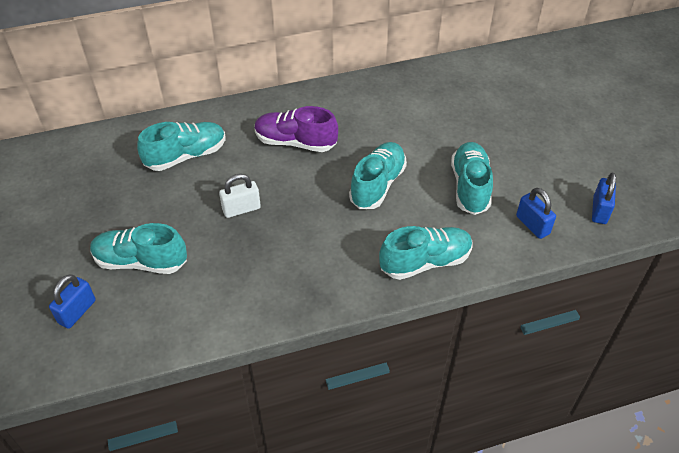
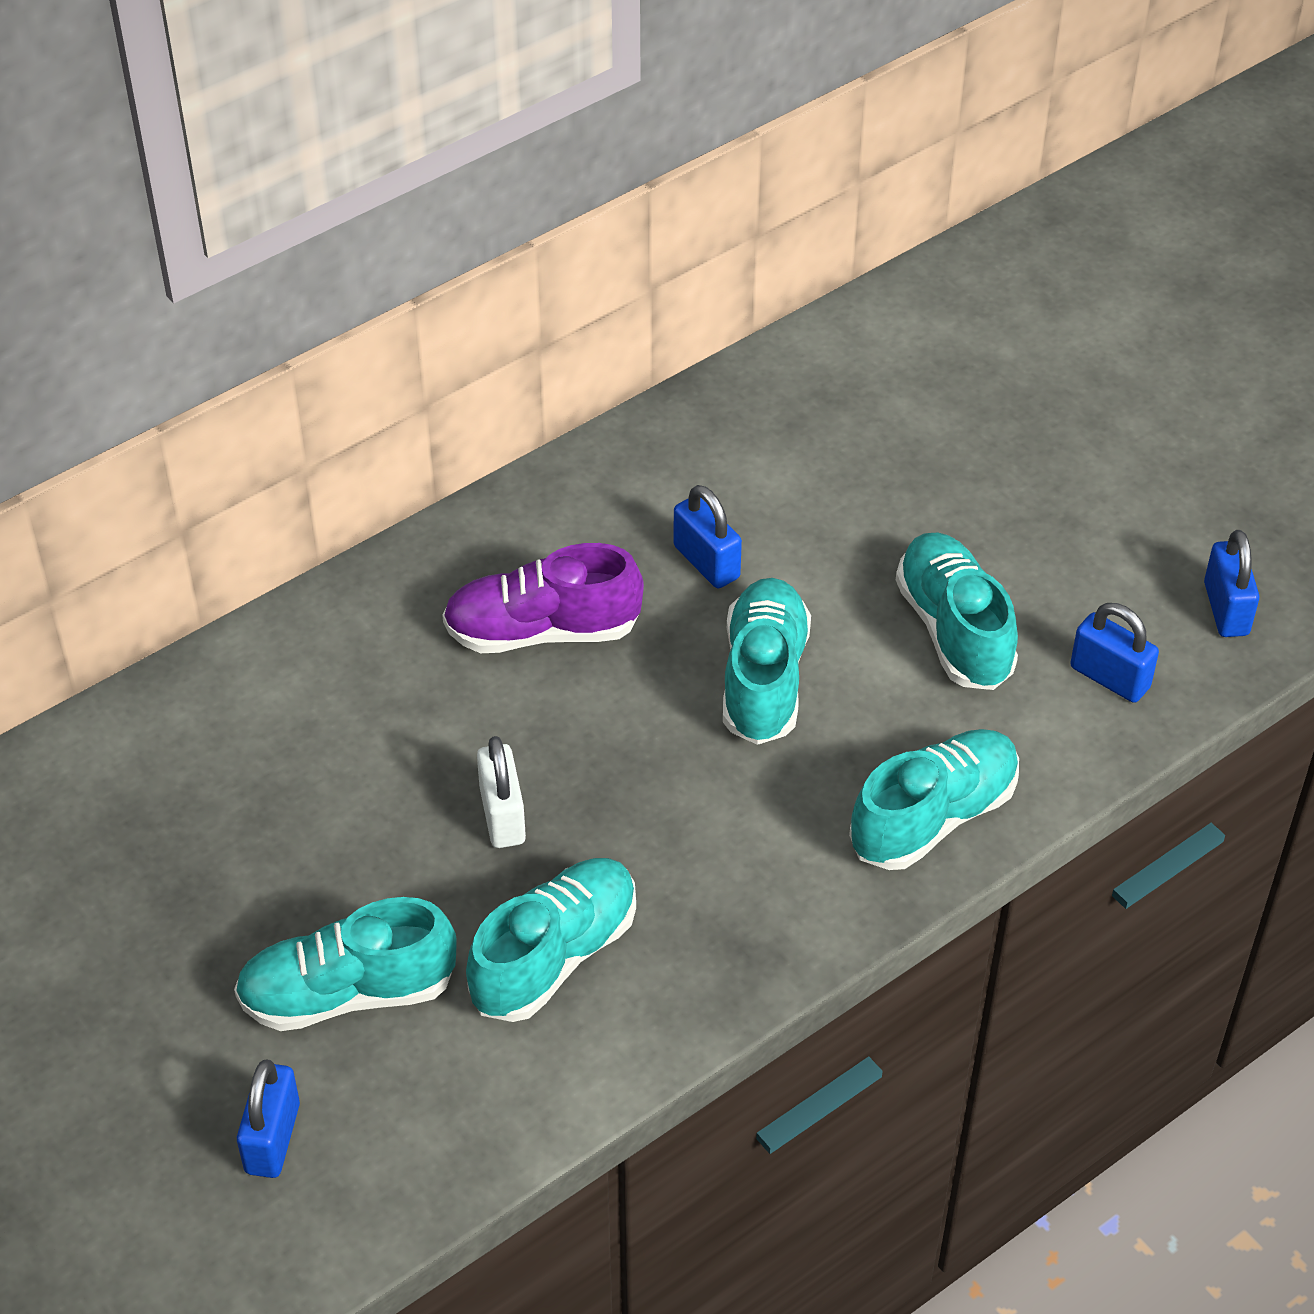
camera: 20 degrees left, 0 degrees up
turquoise shoe [137,122,225,171] -> turquoise shoe moved to [466,858,636,1022]
white padlock [219,174,261,218] -> white padlock turned 60 degrees counterclockwise [477,736,526,848]
none -> blue padlock [673,485,742,588]

